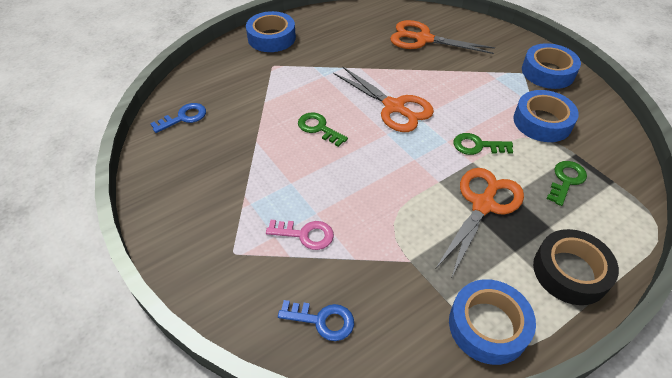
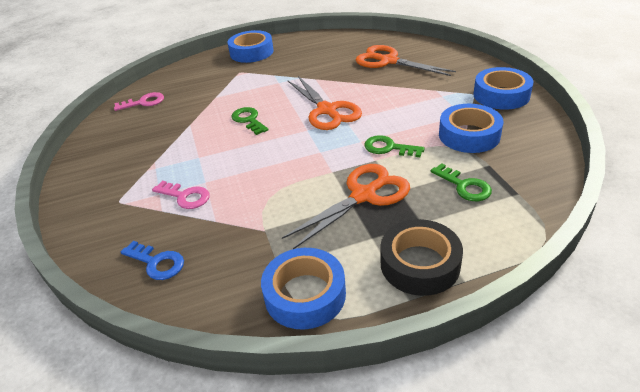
camera: 20 degrees right, 10 degrees down
blue key [150,103,206,133] -> pink key [114,92,164,111]
green key [547,161,587,206] -> green key turned 90 degrees clockwise [431,163,492,201]

